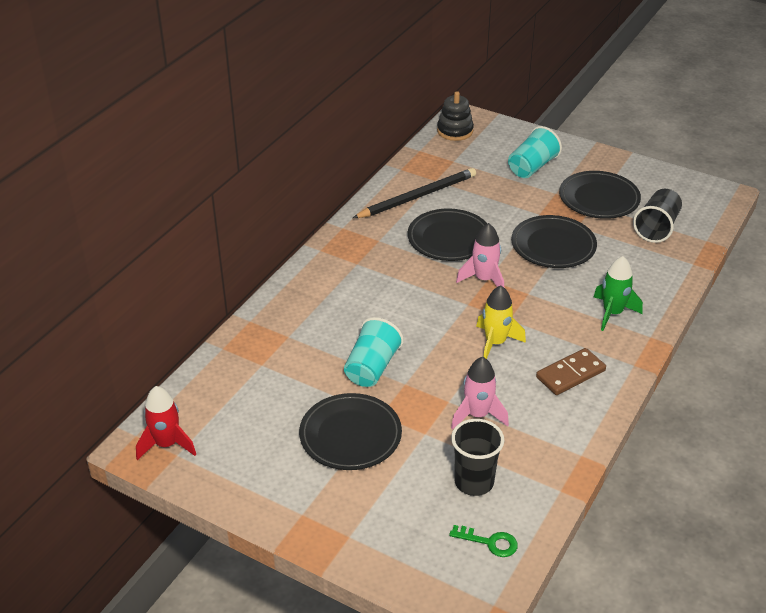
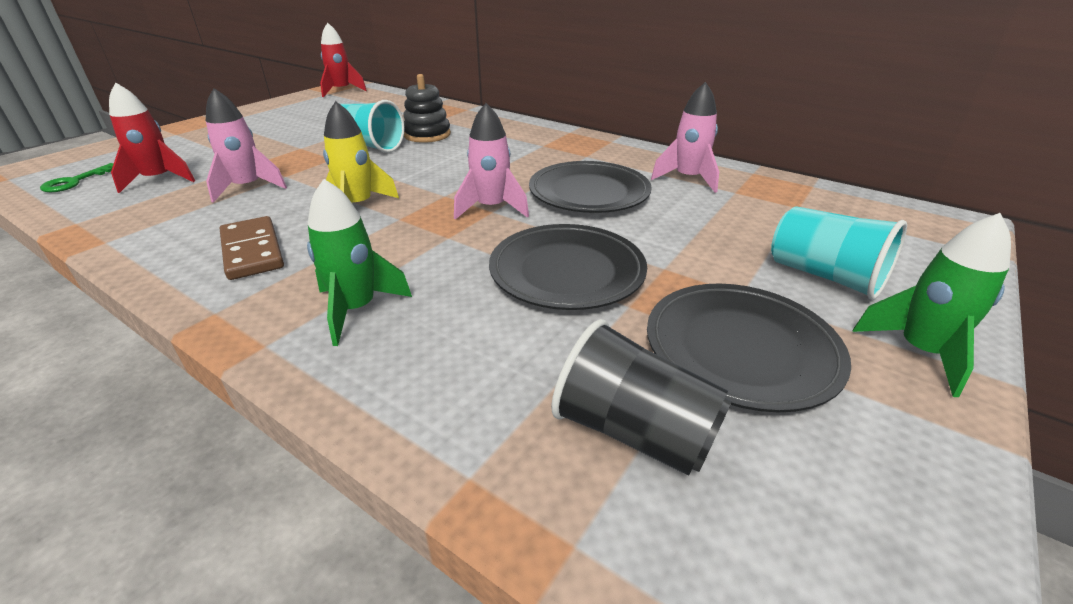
camera: 95 degrees right, 5 degrees down
black plate [299,393,402,470] -> none
black pencil [353,168,476,218] -> pink rocket [651,82,719,193]
black stacking toy [437,91,474,141] -> black stacking toy moved to [403,74,451,143]
black cup [451,419,504,496] -> red rocket [109,82,195,193]
none -> green rocket [852,213,1011,397]

